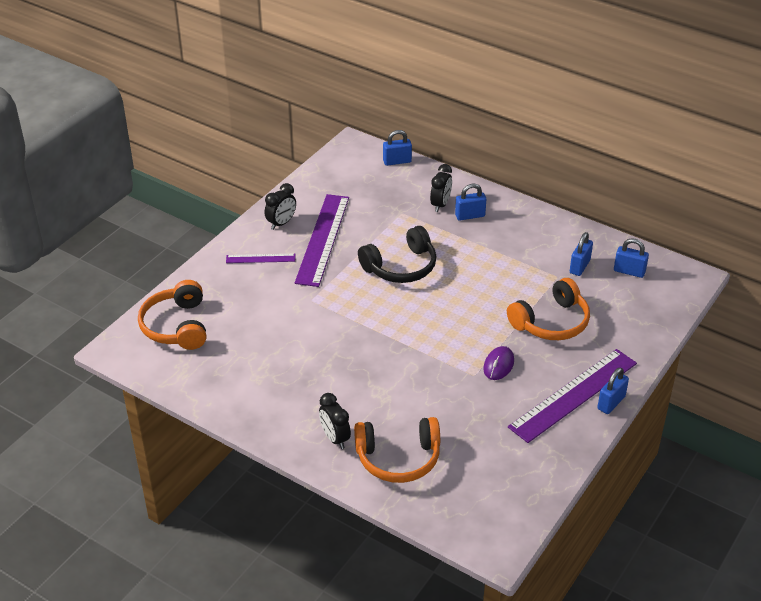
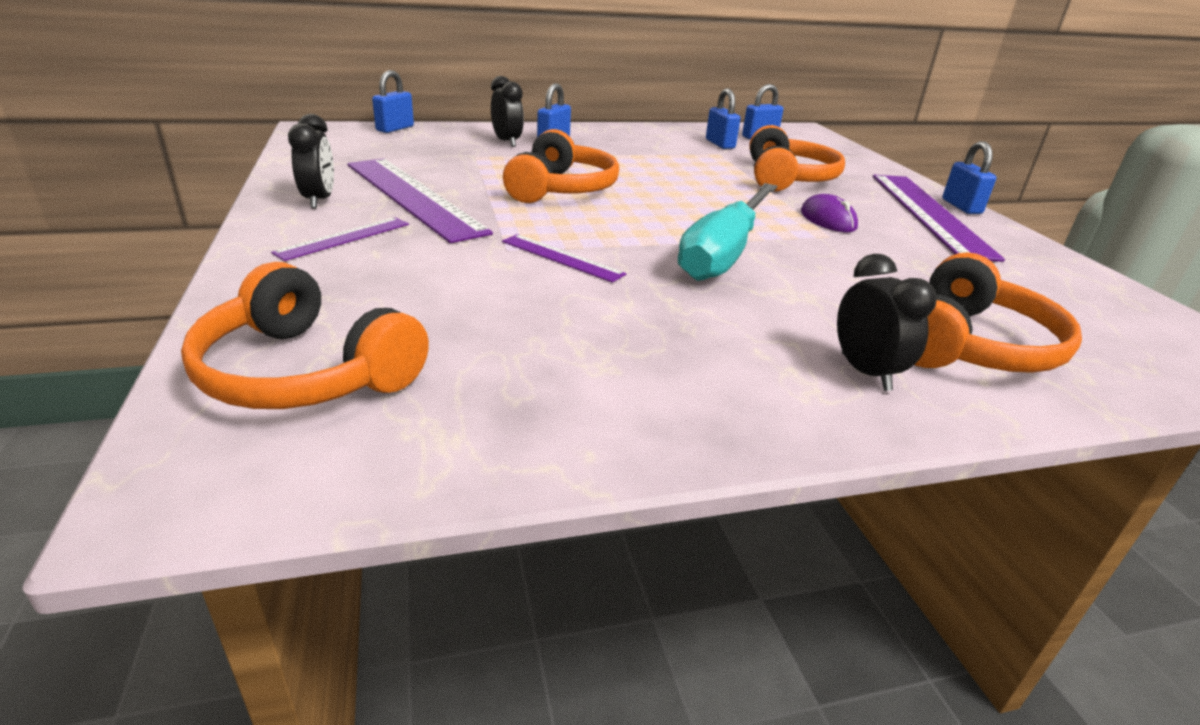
camera: 50 degrees left, 10 degrees down
black clock [319,393,351,449] -> black clock turned 120 degrees counterclockwise [837,254,937,391]
black headphones [358,226,436,283] -> orange headphones [503,129,619,203]
none -> purple ruler [502,234,626,283]
none -> turquoise screwdriver [678,183,777,281]

